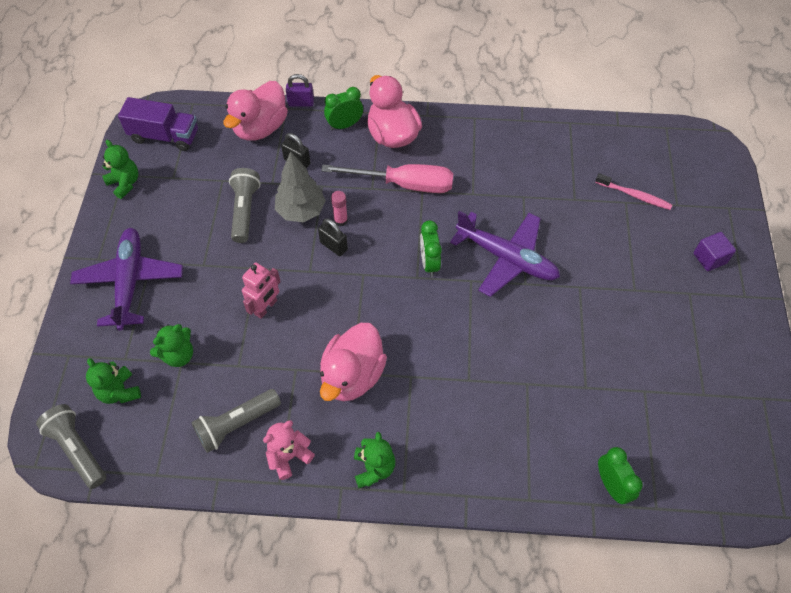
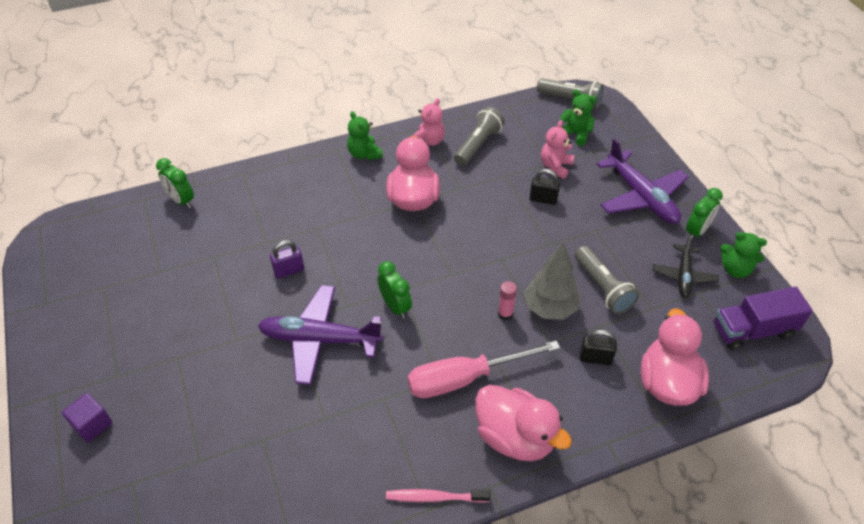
camera: 155 degrees right, 10 degrees down
green teddy bear [150,324,193,367] -> pink teddy bear [541,120,574,179]
pink robot [242,263,281,319] -> none
purple padlock [286,74,314,107] -> purple padlock moved to [270,240,304,278]
black padlock [318,218,348,256] -> black padlock moved to [530,169,560,205]
green clock [324,87,363,130] -> green clock moved to [686,188,723,240]
pink toothbrush [595,173,672,210] -> pink toothbrush moved to [386,489,491,503]
none -> black plane [653,236,719,297]

